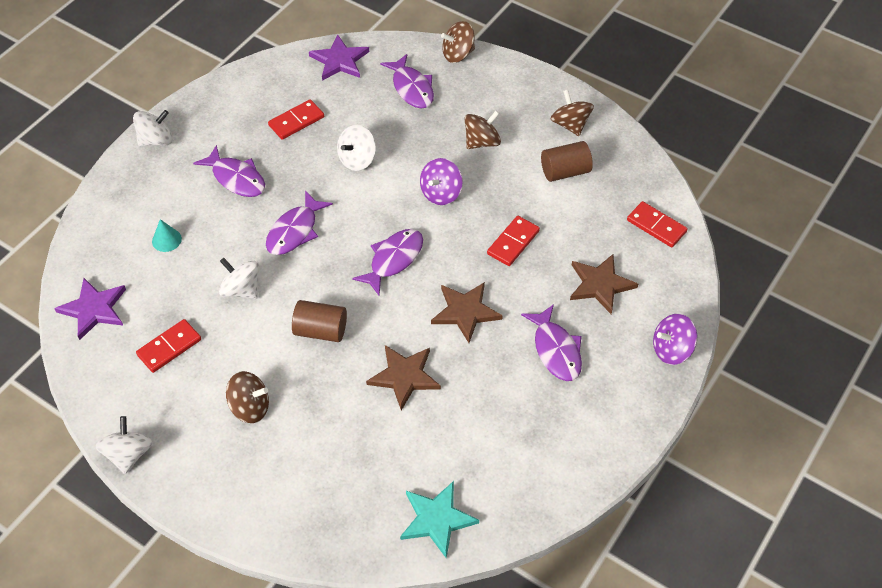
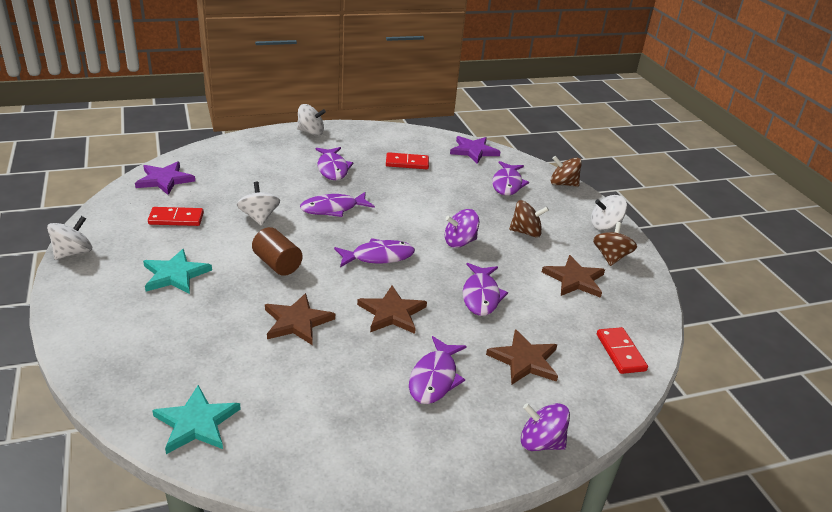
camera: 35 degrees right, 20 degrees down
turquoise cone [152,219,182,252] -> none
brown spinning top [226,371,269,423] -> turquoise star [143,249,212,294]
white spinning top [337,125,376,171] -> white spinning top moved to [591,195,627,230]
red domino [487,216,540,266] -> purple fish [463,263,508,316]
brown cylinder [541,141,593,182] -> brown star [542,255,605,298]

